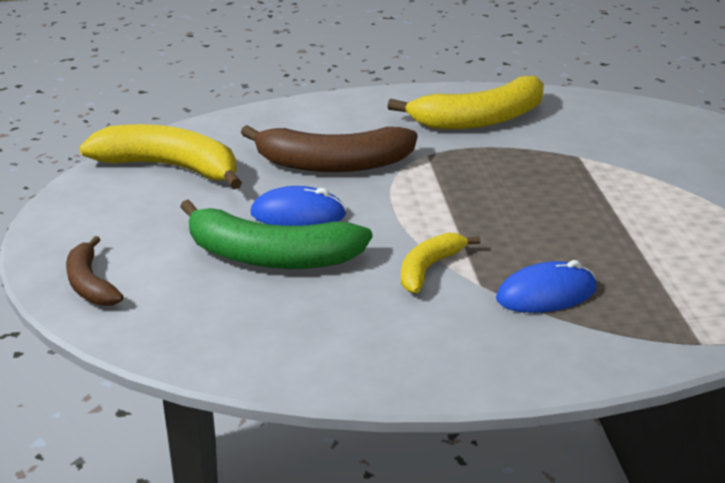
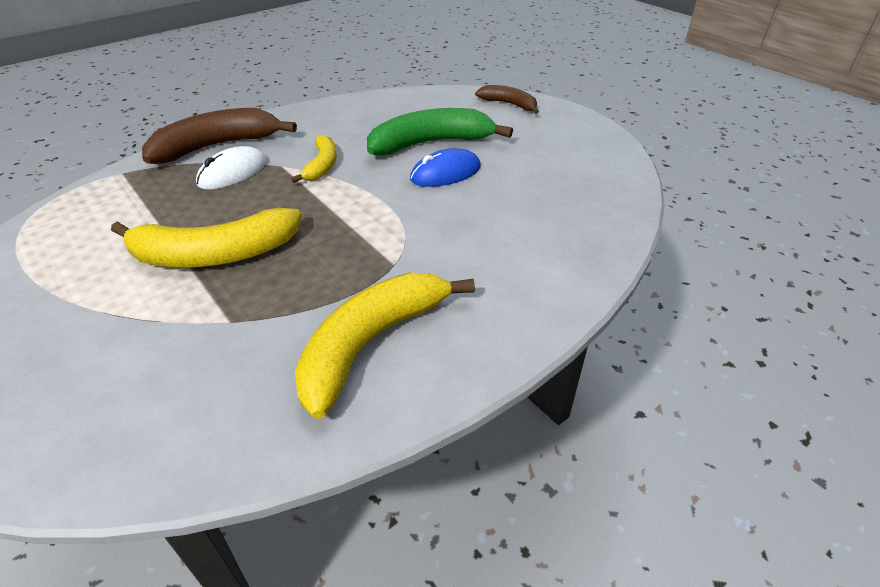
camera: 150 degrees right, 10 degrees up
yellow banana [79,124,242,190] -> yellow banana moved to [111,208,301,267]
brown banana [241,125,417,172] -> brown banana moved to [142,108,297,164]
blue mouse [496,260,597,313] -> white mouse [196,146,267,190]

